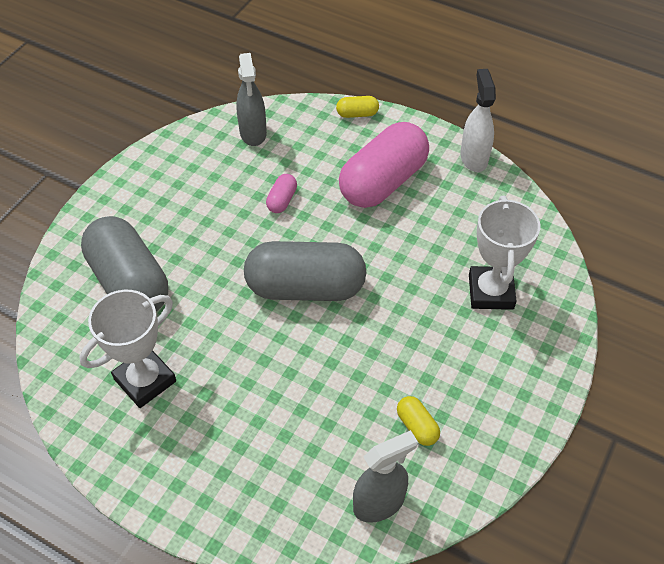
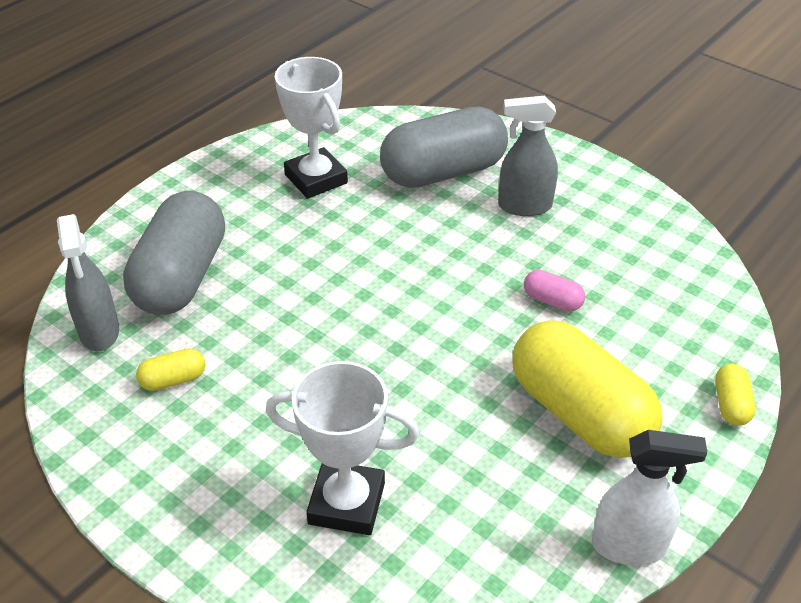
camera: 100 degrees right, 10 degrees down
grey spray bottle [236,53,267,146] -> grey spray bottle moved to [498,96,558,216]
grey capsule [244,241,367,301] -> grey capsule moved to [123,191,225,315]
pink capsule [339,122,429,208] -> yellow capsule [513,320,663,458]

